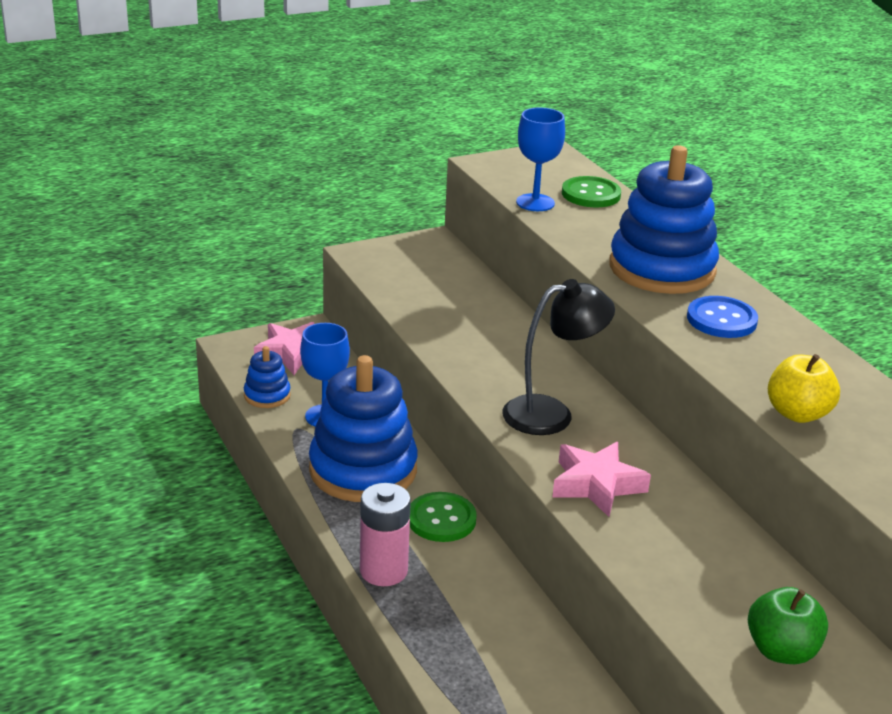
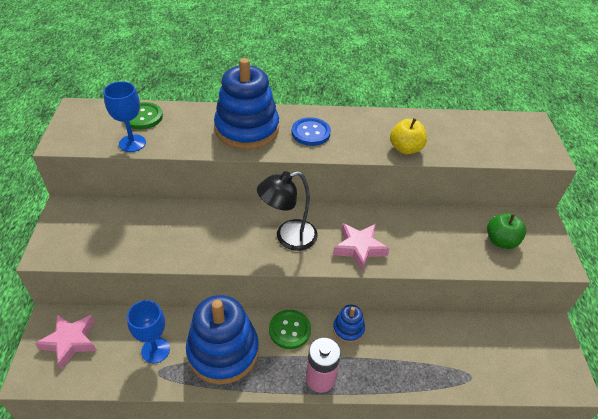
camera: 65 degrees left, 15 degrees up
blue stacking toy [244,346,291,408] -> blue stacking toy moved to [333,305,365,343]
black lamp [502,279,615,435] -> black lamp turned 120 degrees counterclockwise [257,171,318,251]

